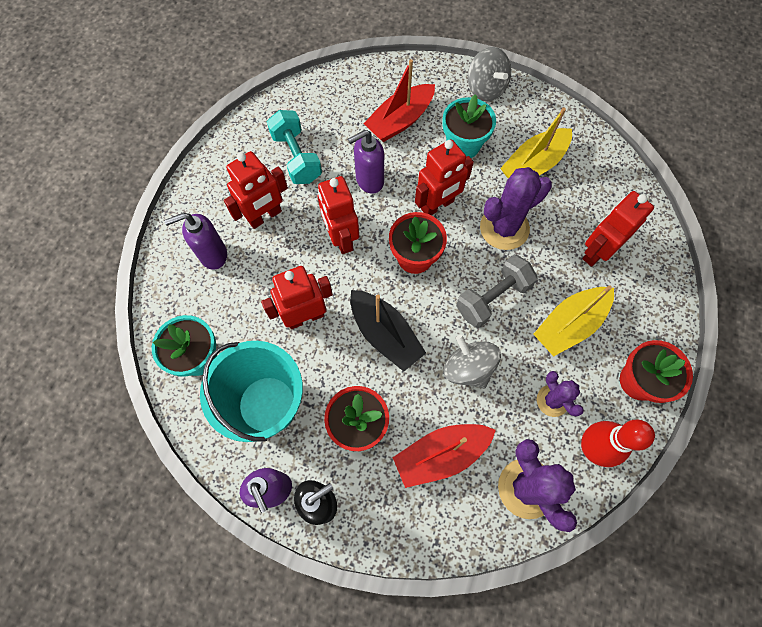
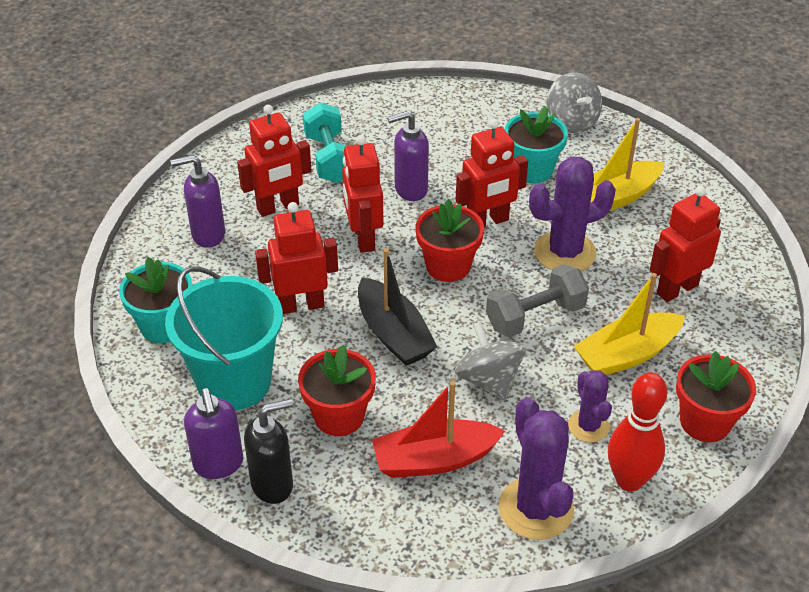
camera: 10 degrees right, 25 degrees down
red boat [363,59,435,142] -> none

